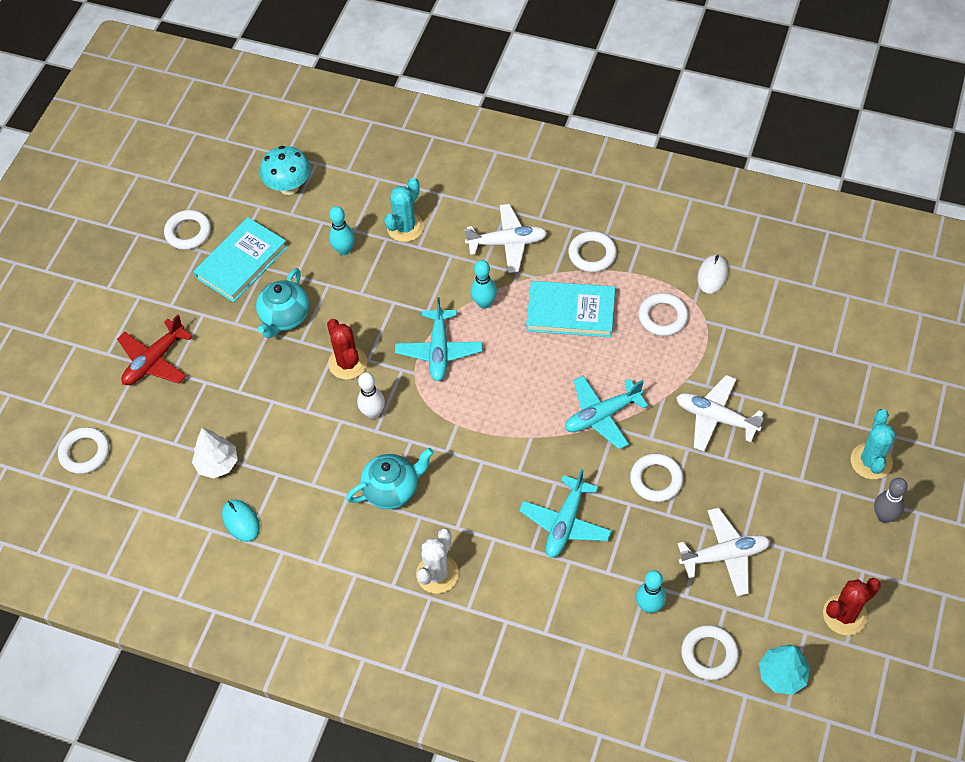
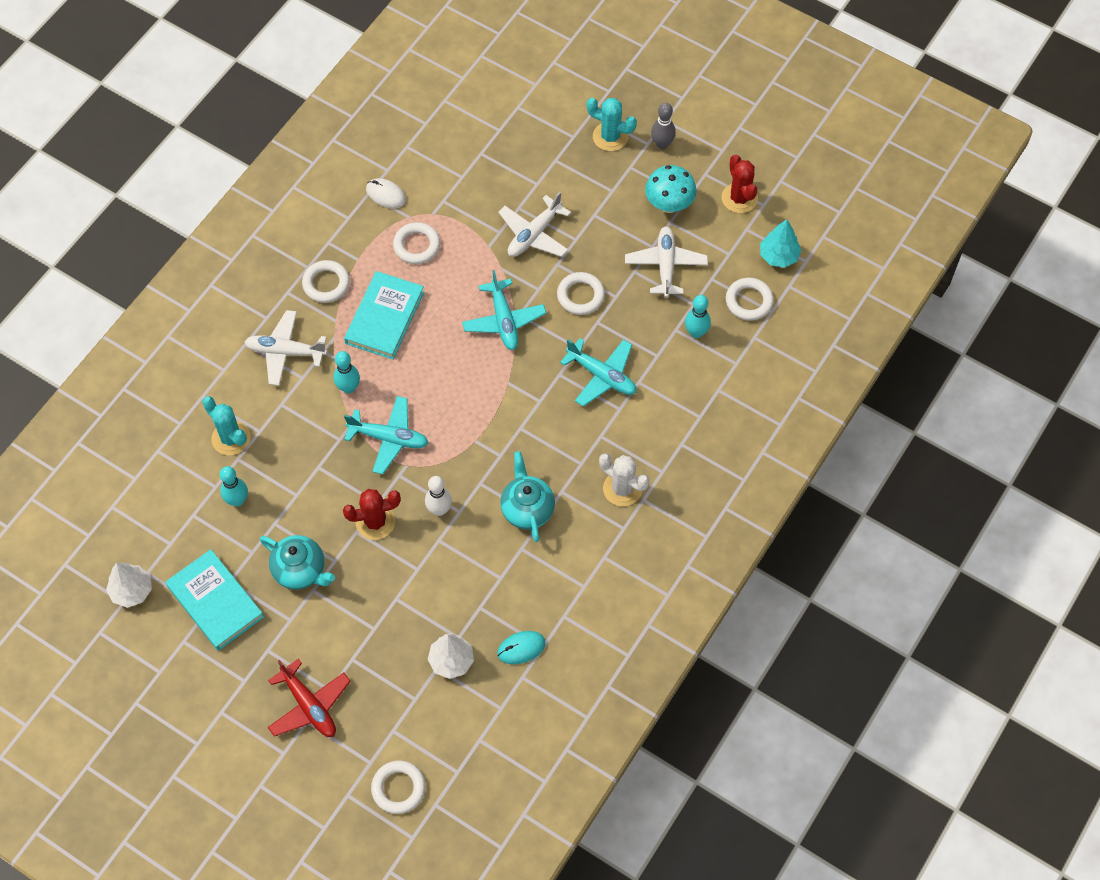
camera: 80 degrees left, 5 degrees up
white ring [164,210,211,250] -> none
turquoise mushroom [260,146,311,195] -> turquoise mushroom moved to [645,165,696,213]
white plane [464,204,547,273] -> white plane turned 90 degrees counterclockwise [245,310,327,386]
none -> white tree [106,563,152,608]

